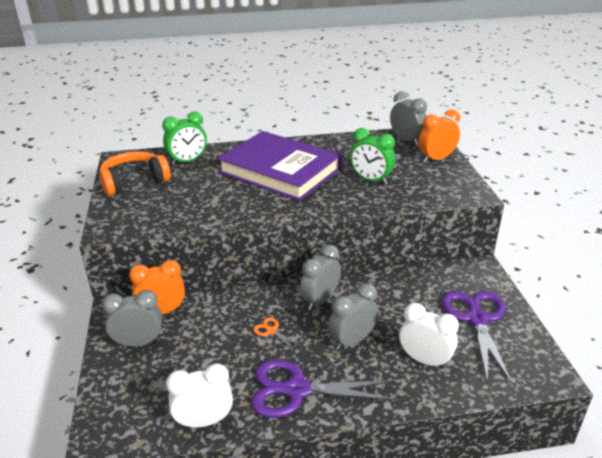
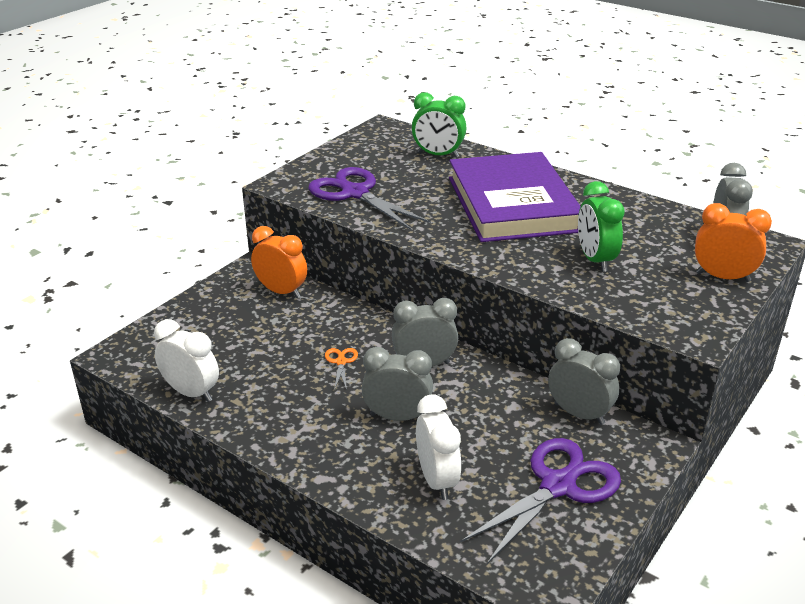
camera: 45 degrees right, 0 degrees up
orange headphones [99,151,171,196] -> none
grey clock [102,290,162,346] -> grey clock moved to [548,338,620,425]
purple scissors [251,359,396,418] -> purple scissors moved to [308,167,431,230]

